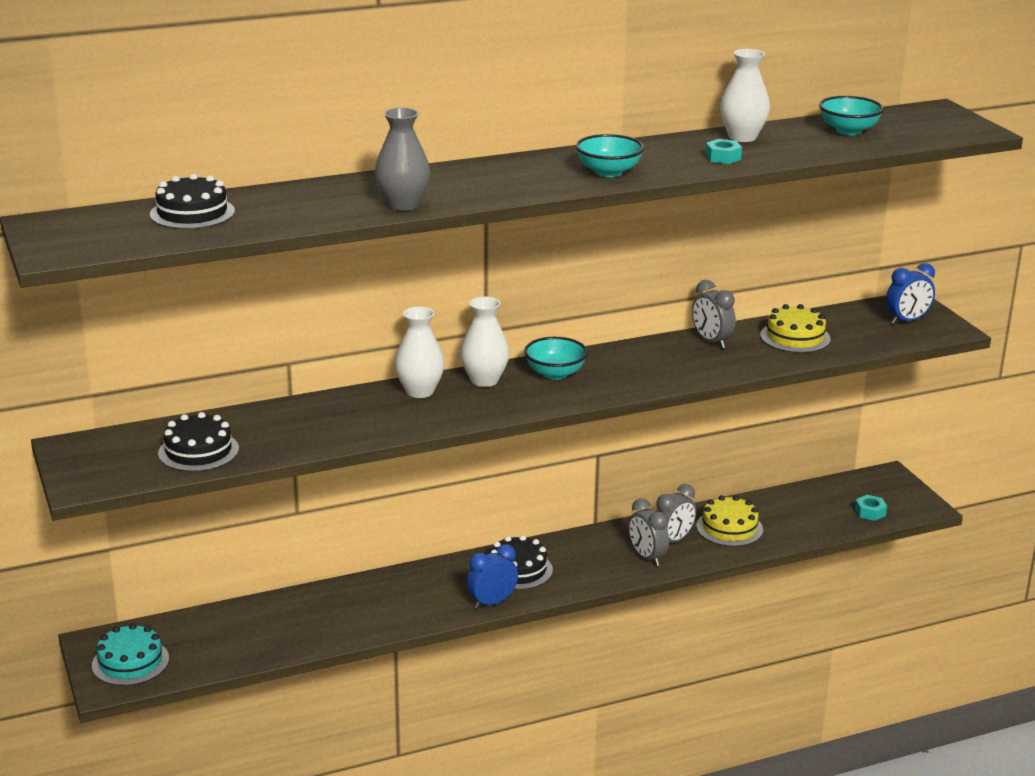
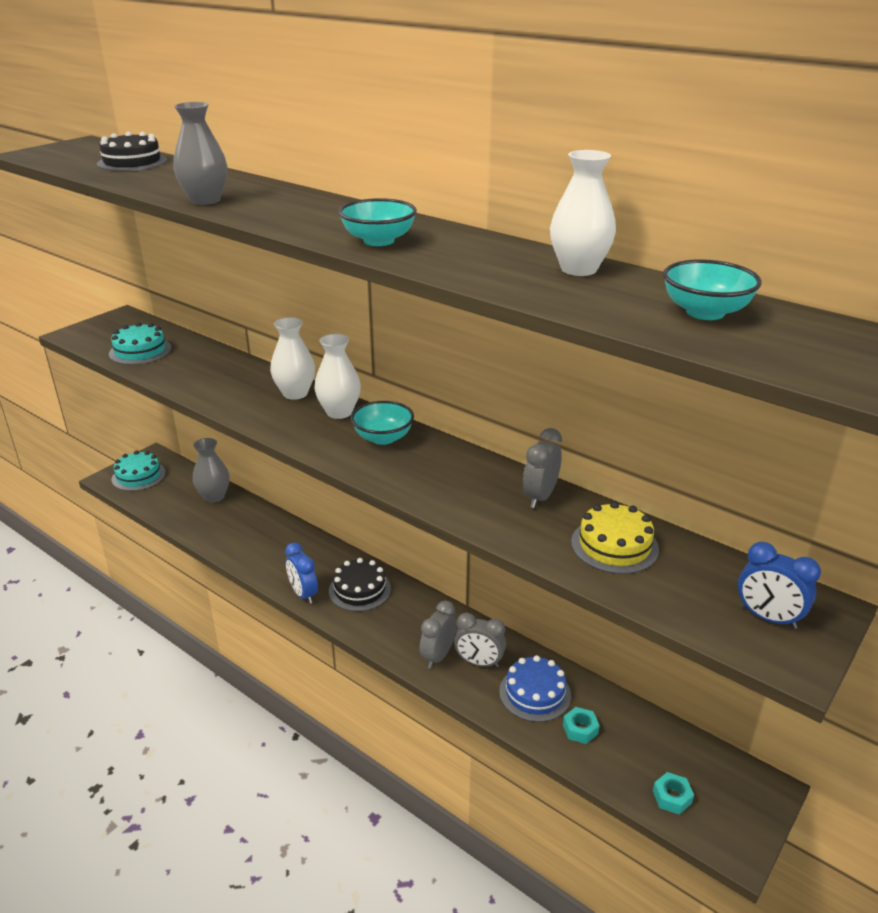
camera: 60 degrees right, 5 degrees up
black cake [158,412,239,472] -> turquoise cake [109,322,171,365]
blue clock [467,544,518,609] -> blue clock turned 150 degrees counterclockwise [285,542,318,604]
yellow cake [696,495,763,547] -> blue cake [499,655,571,722]
turquoise nut [705,139,742,164] -> turquoise nut moved to [563,707,600,744]
none -> grey vase [193,438,230,503]

